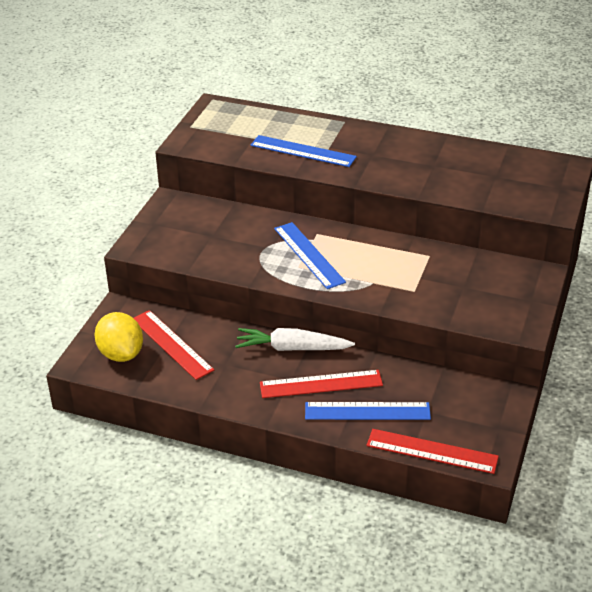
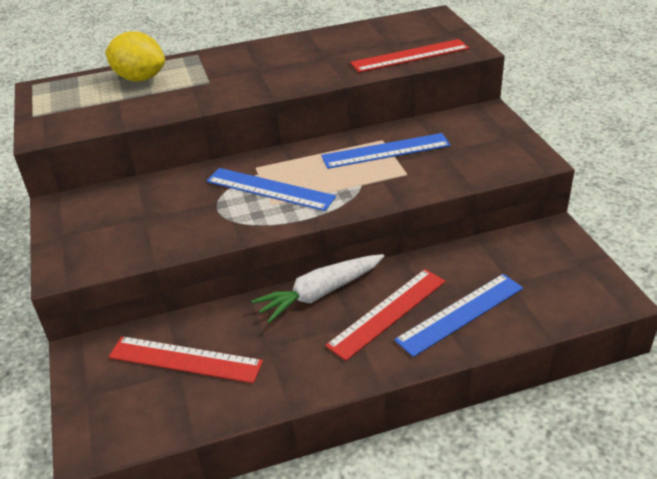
camera: 35 degrees left, 0 degrees up
yellow lemon [95,312,143,362] -> yellow lemon moved to [105,31,165,81]
blue ruler [251,135,357,167] -> blue ruler moved to [321,133,450,169]
red ruler [367,429,499,474] -> red ruler moved to [350,39,469,73]

